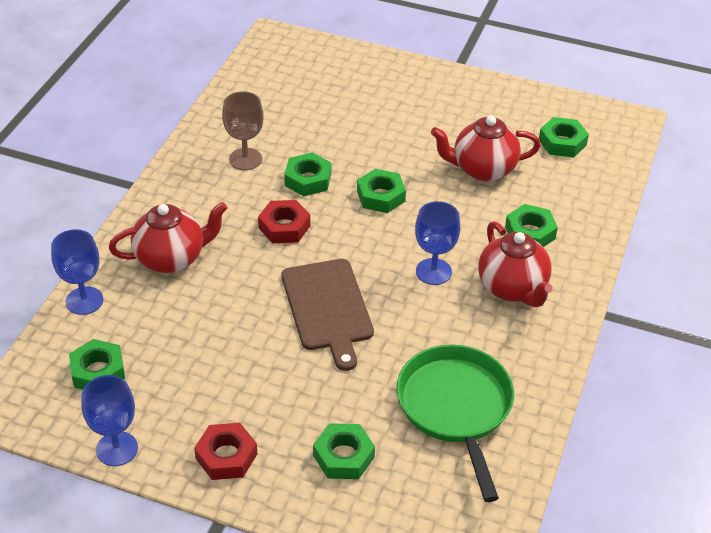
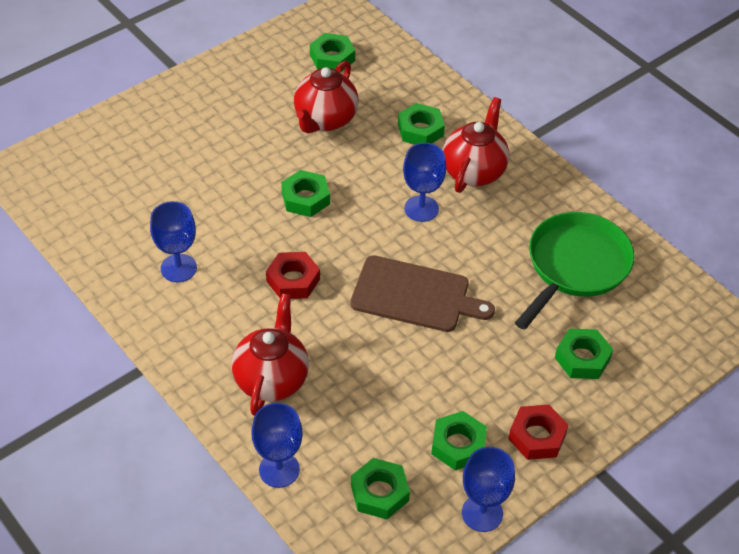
camera: 60 degrees left, 5 degrees up
brown goblet [222,91,264,170] -> blue goblet [150,201,197,282]
green nut [284,153,331,196] -> green nut moved to [431,411,487,470]
green pan [396,345,514,502] -> green pan turned 105 degrees clockwise [515,212,635,330]
red teapot [478,221,553,307] -> red teapot turned 75 degrees counterclockwise [443,97,509,193]

